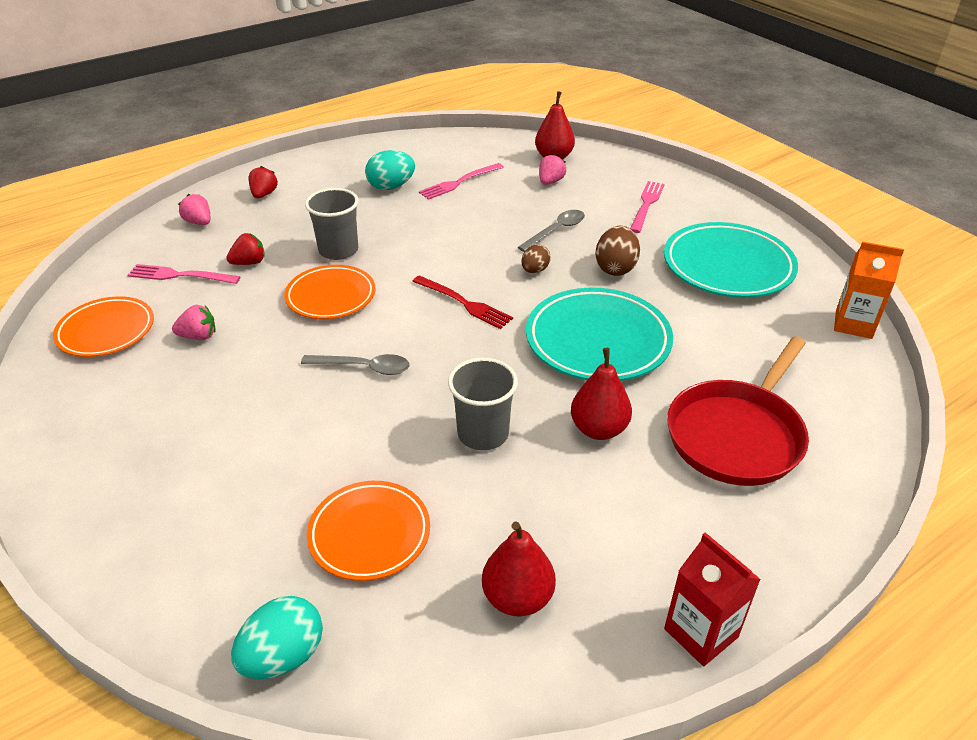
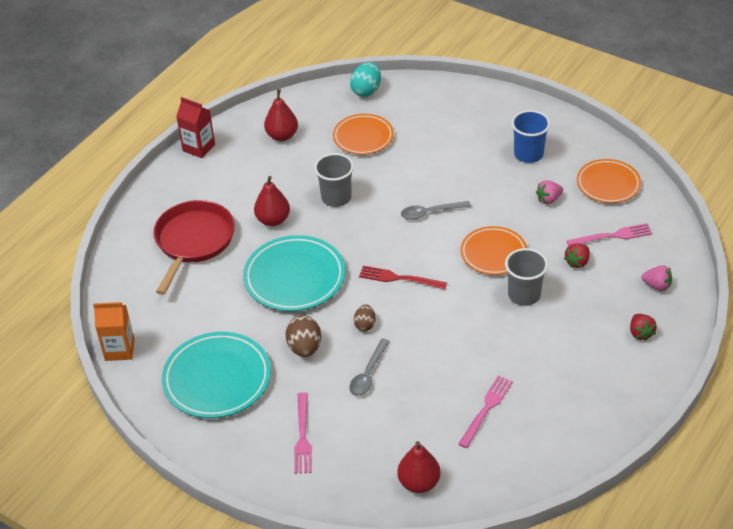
camera: 160 degrees right, 5 degrees up
turquoise egg [365,150,415,190] -> none
pink strawberry [539,154,566,185] -> none
none -> blue cup [511,110,550,163]

